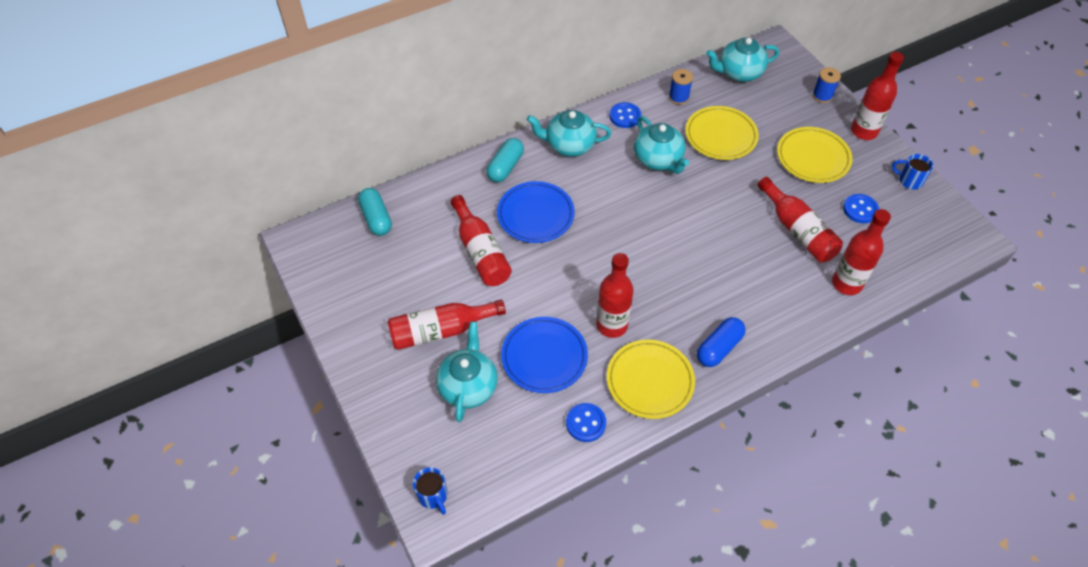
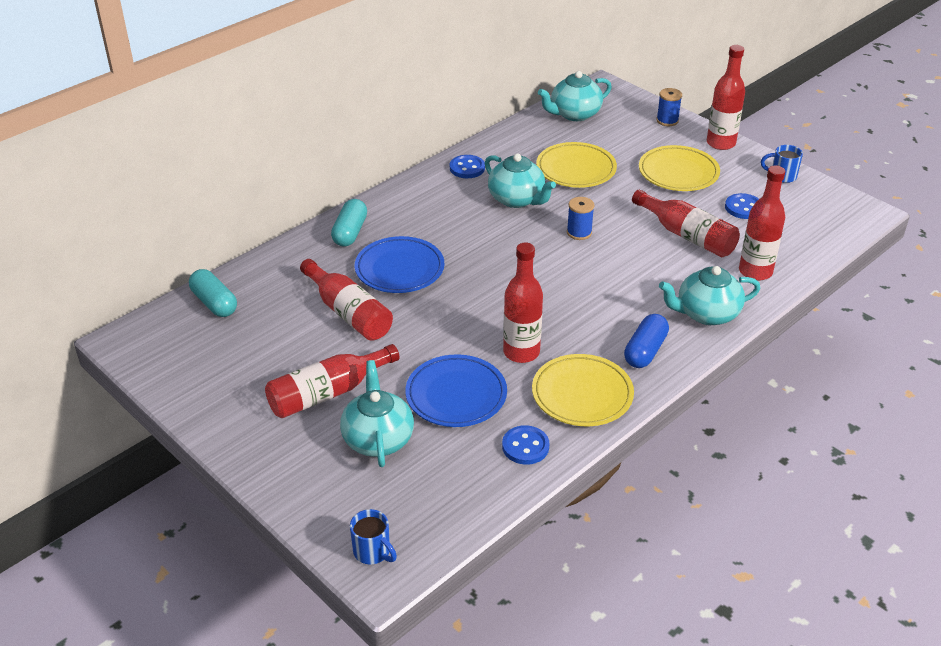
camera: 15 degrees left, 15 degrees down
turquoise teapot [527,110,611,157] -> turquoise teapot moved to [659,266,760,325]
blue spool [669,69,693,105] -> blue spool moved to [567,197,594,240]

